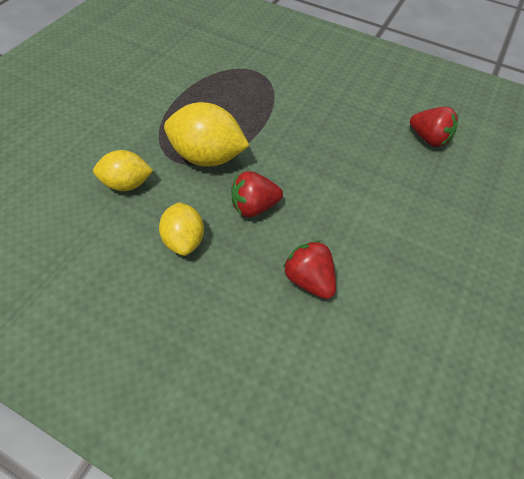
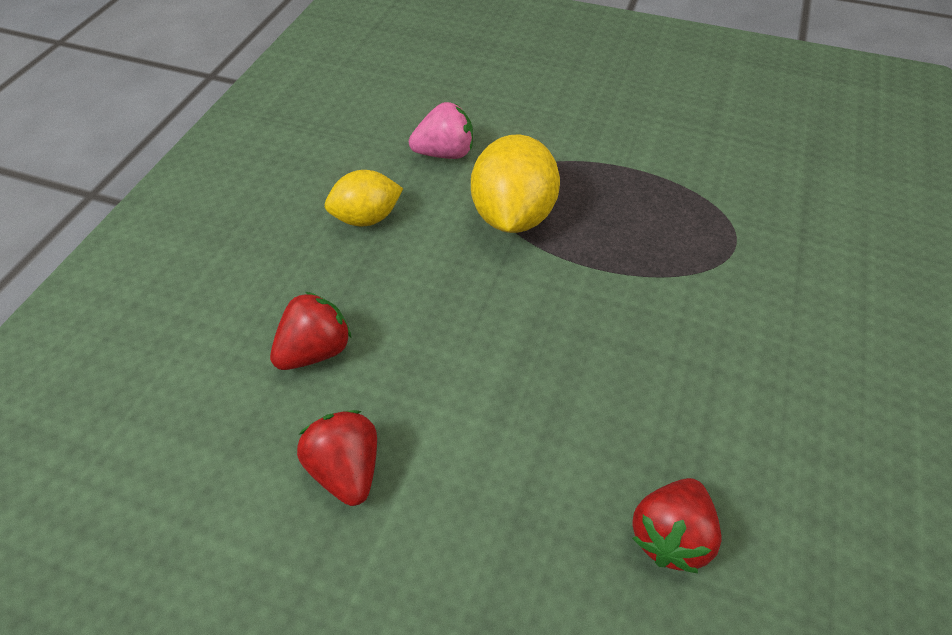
camera: 85 degrees right, 5 degrees down
yellow lemon [93,150,154,191] -> pink strawberry [409,102,473,159]
red strawberry [231,171,283,217] -> red strawberry moved to [297,410,377,506]

